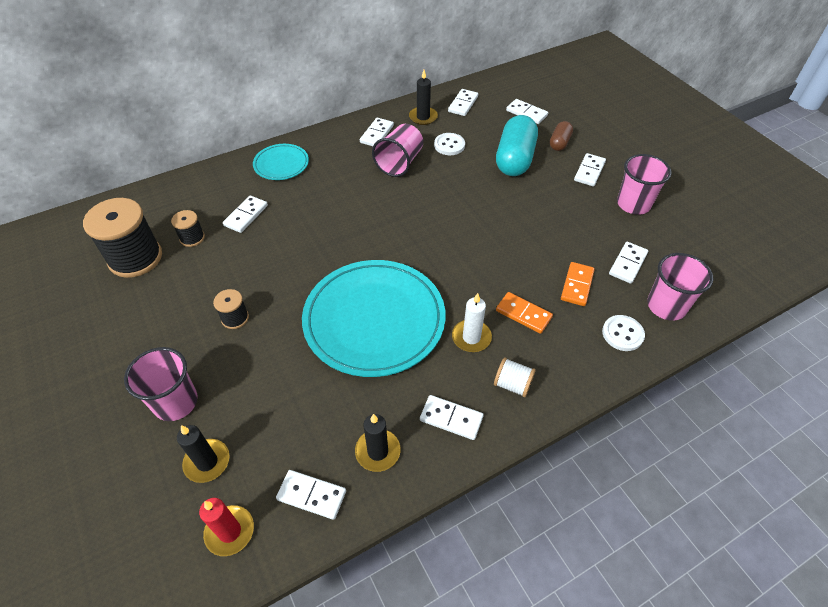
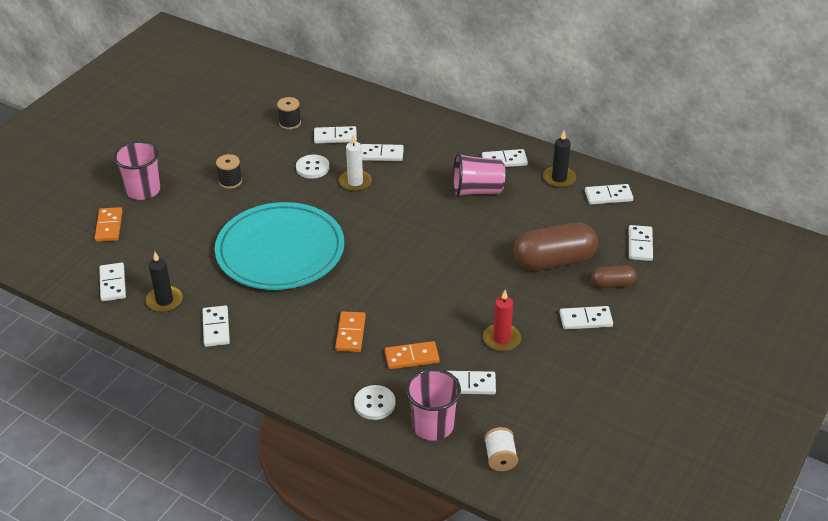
camera: 60 degrees right, 10 degrees down
black spool [83,198,162,278] -> none
black candle [177,425,230,483] -> orange domino [95,207,122,242]
red candle [199,498,254,556] -> red candle moved to [483,290,521,352]
turquoise plate [253,144,309,180] -> none
white button [434,133,465,155] -> white button moved to [296,154,329,179]
white candle [452,293,492,352] -> white candle moved to [339,134,372,192]
white spool [494,357,536,397] -> white spool moved to [484,427,518,471]
turquoise capsule [496,115,538,176] -> brown capsule [514,222,598,271]
pink cup [617,154,672,215] -> none
none -> white domino [361,144,404,161]

